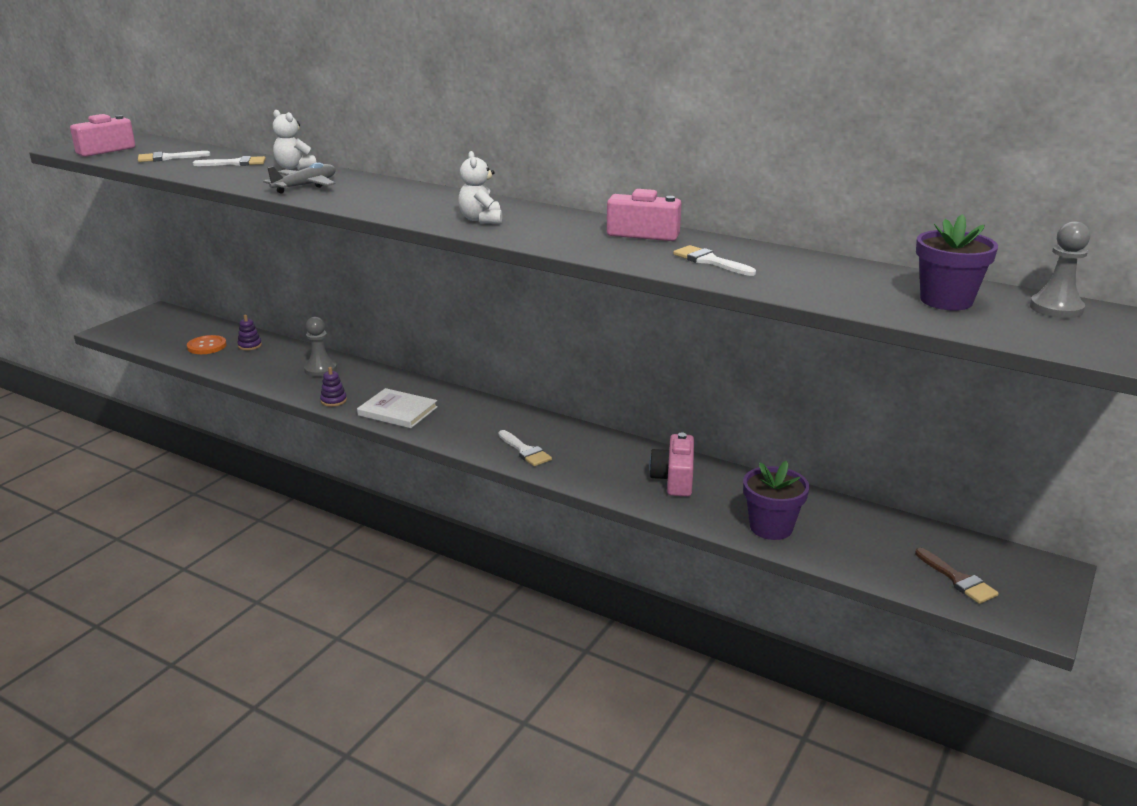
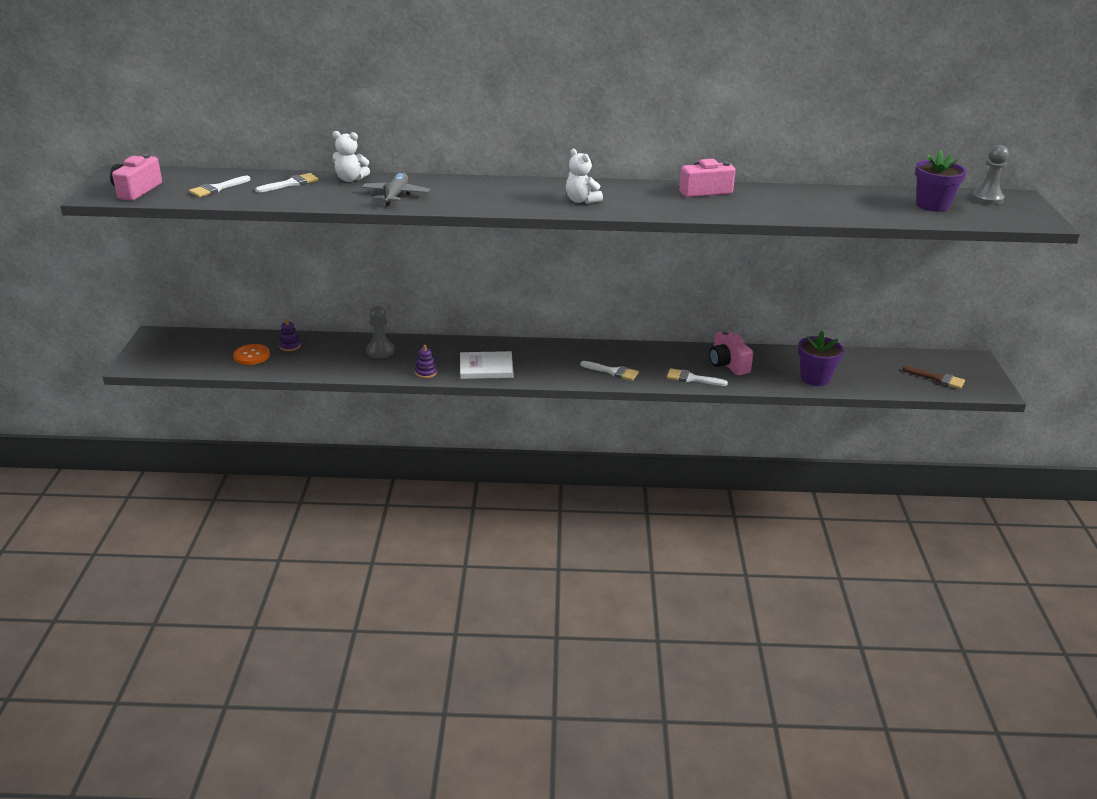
camera: 30 degrees left, 5 degrees up
white brush [673,245,756,276] -> white brush moved to [667,368,728,386]

